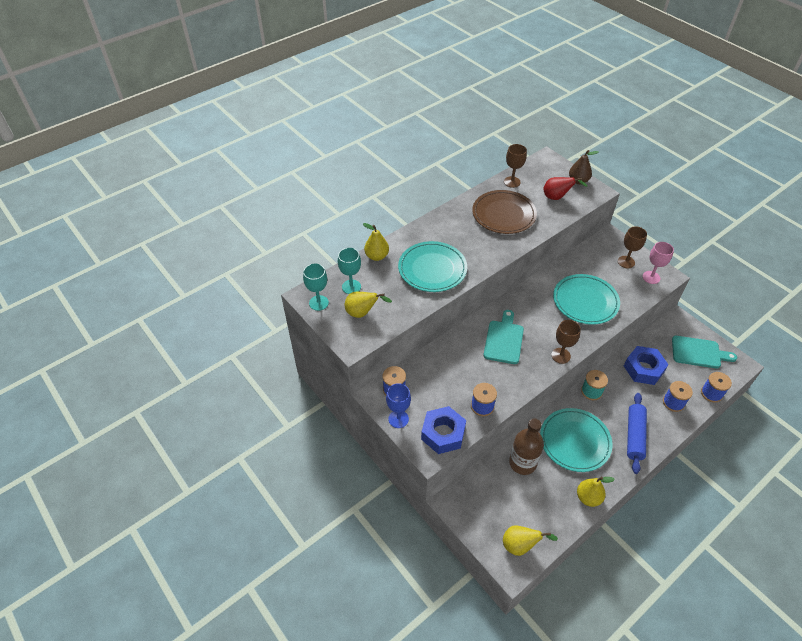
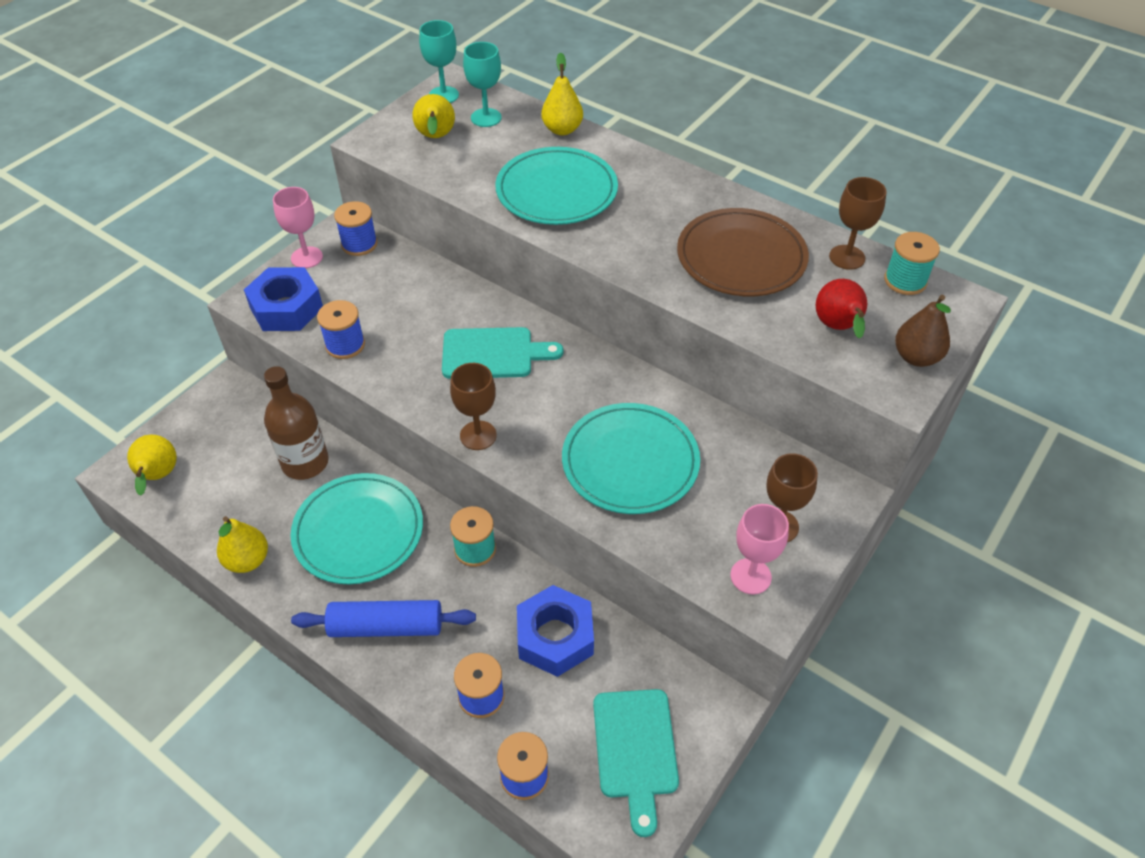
camera: 75 degrees right, 0 degrees up
blue goblet [386,383,411,428] -> pink goblet [273,187,323,268]
none -> turquoise spool [884,232,940,295]

